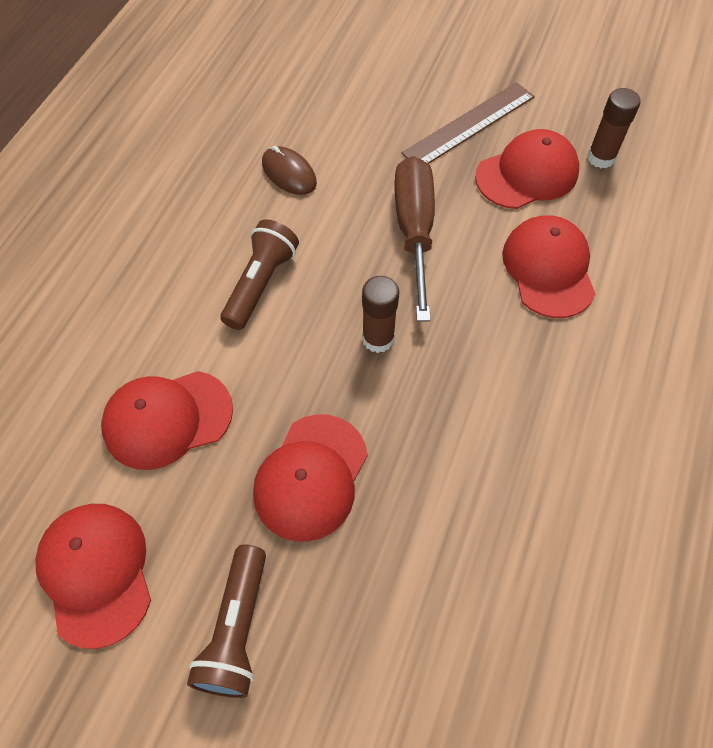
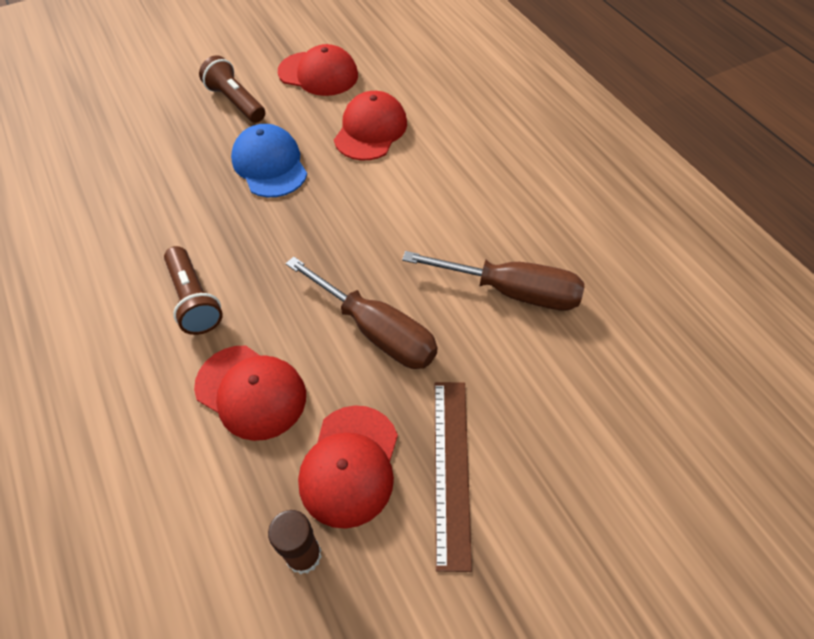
camera: 130 degrees right, 5 degrees down
brown flashlight [220,219,299,330] -> brown flashlight moved to [164,246,223,335]
red cap [253,414,368,542] -> blue cap [231,124,307,197]
brown mouse [262,146,317,195] -> brown screwdriver [402,251,584,311]
brown glue stick [362,276,399,353] -> none

